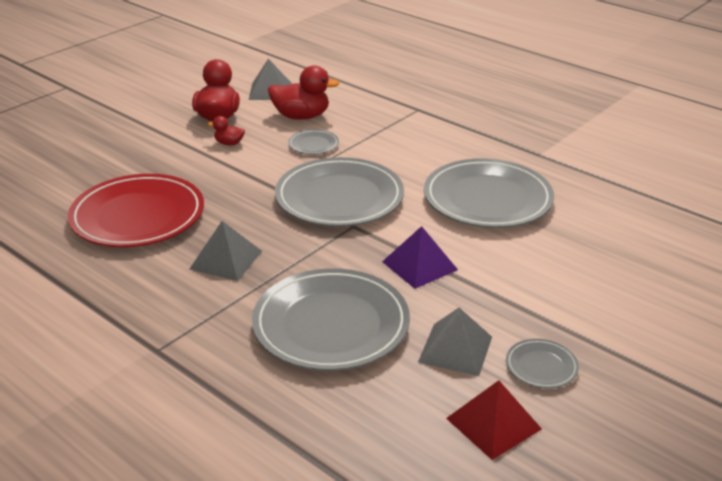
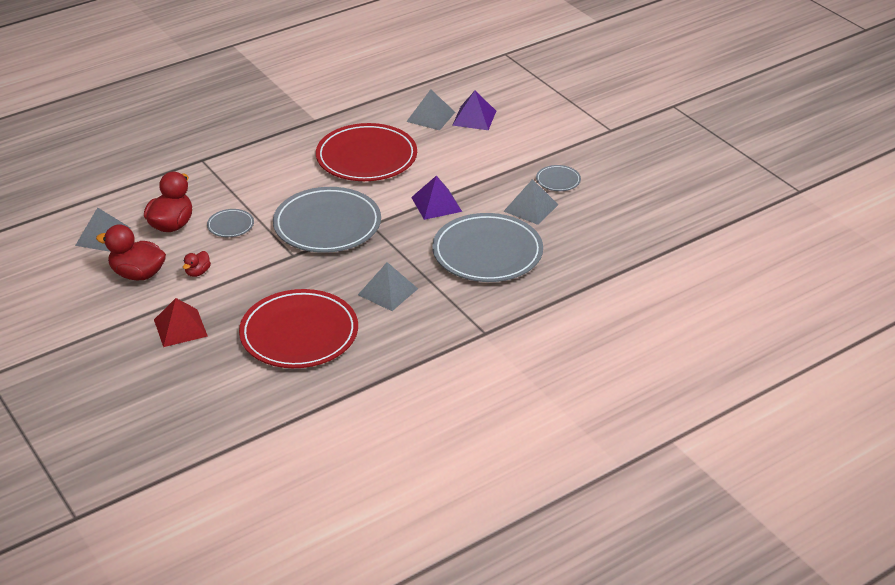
camera: 75 degrees left, 5 degrees up
grey plate [424,158,554,228] -> red plate [316,123,417,181]
red pyramid [446,380,542,460] -> red pyramid moved to [154,298,208,347]
none -> grey pyramid [406,89,455,131]
none -> purple pyramid [452,91,496,130]

